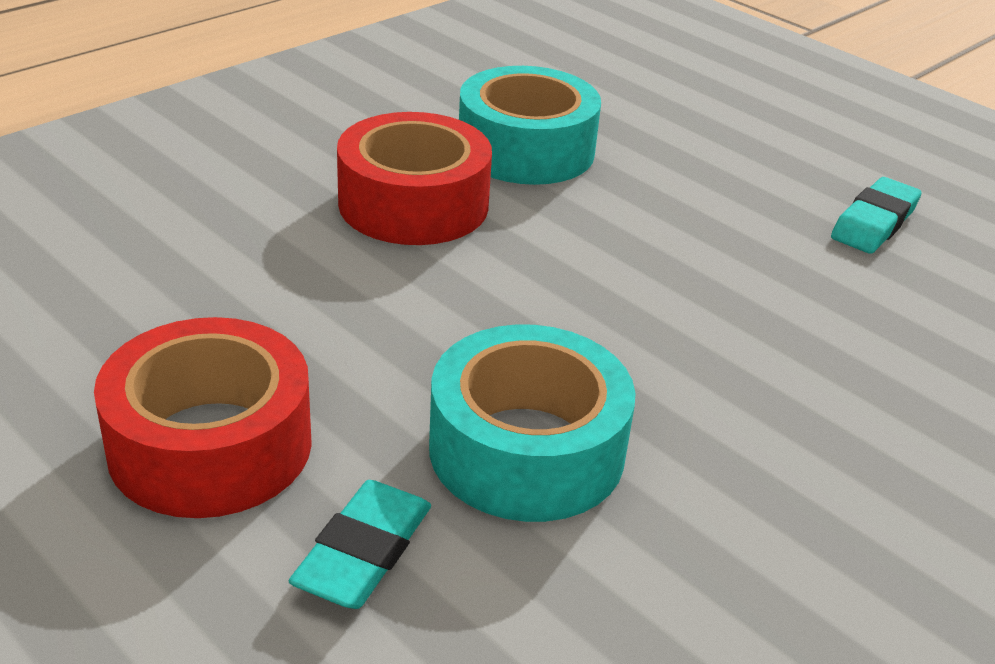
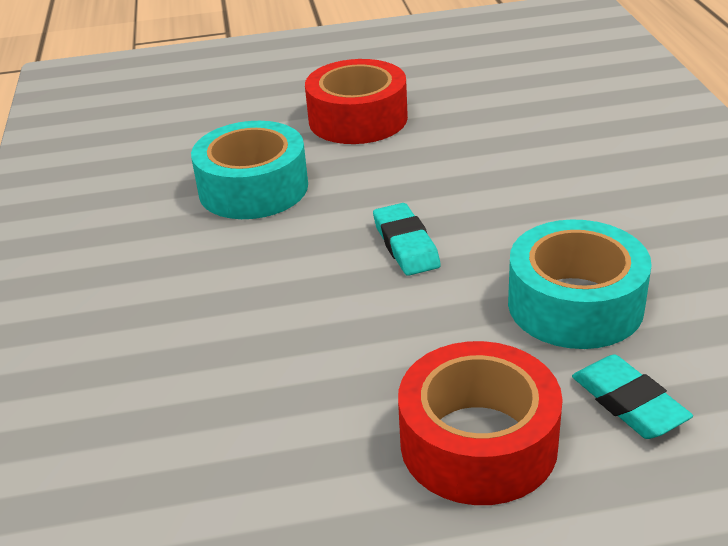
camera: 50 degrees left, 0 degrees up
red tape [337,112,492,245] -> red tape moved to [305,59,408,144]
turquoise eraser [831,177,922,254] -> turquoise eraser moved to [373,203,441,276]

